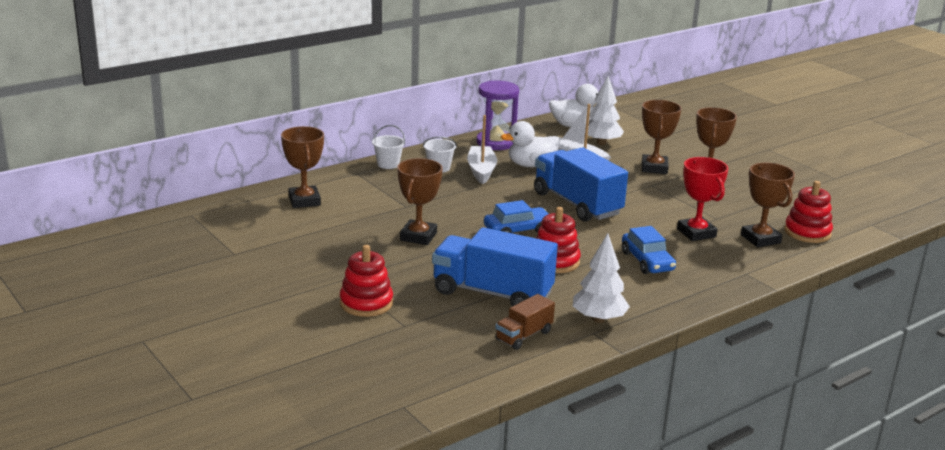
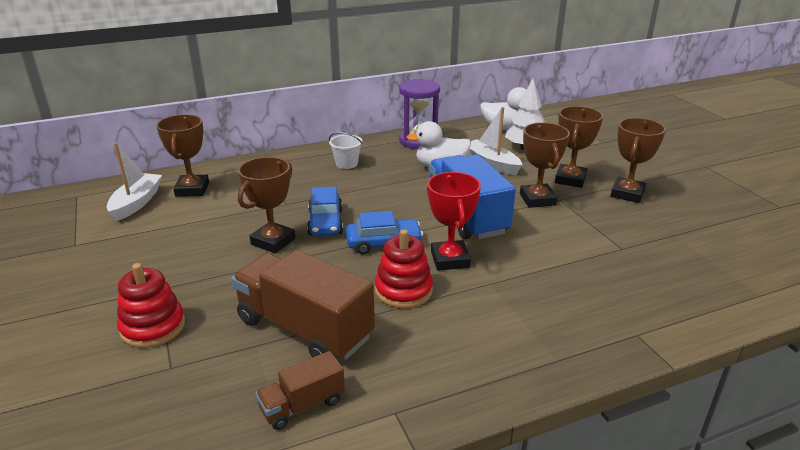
camera: 15 degrees right, 5 degrees up
white bucket [372,125,405,169] -> none
blue truck [432,227,558,307] -> brown truck [232,250,375,360]
white boat [467,115,497,184] -> white boat moved to [107,142,162,221]
white tree [573,233,630,323] -> none
blue car [622,226,676,274] -> blue car moved to [307,187,343,236]
red trophy [677,157,728,241] -> red trophy moved to [427,172,481,271]
brown trophy [741,163,795,247] -> brown trophy moved to [520,123,570,208]
red stacking toy [784,181,833,243] -> none

